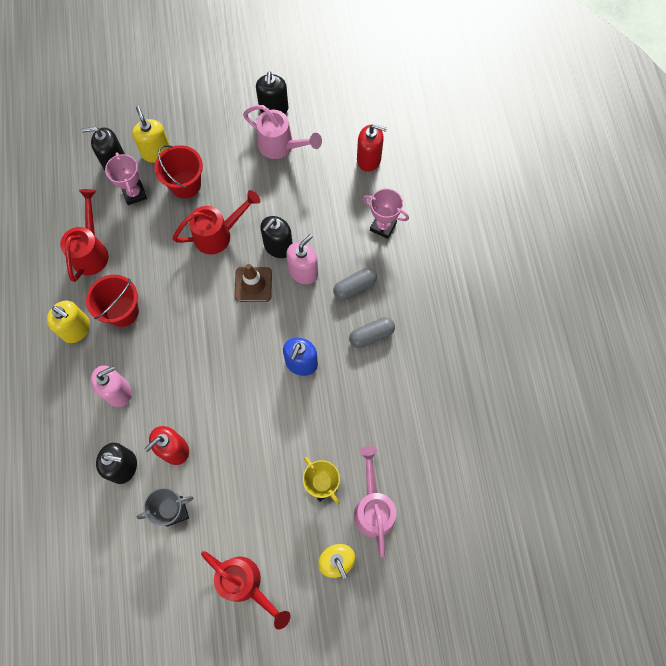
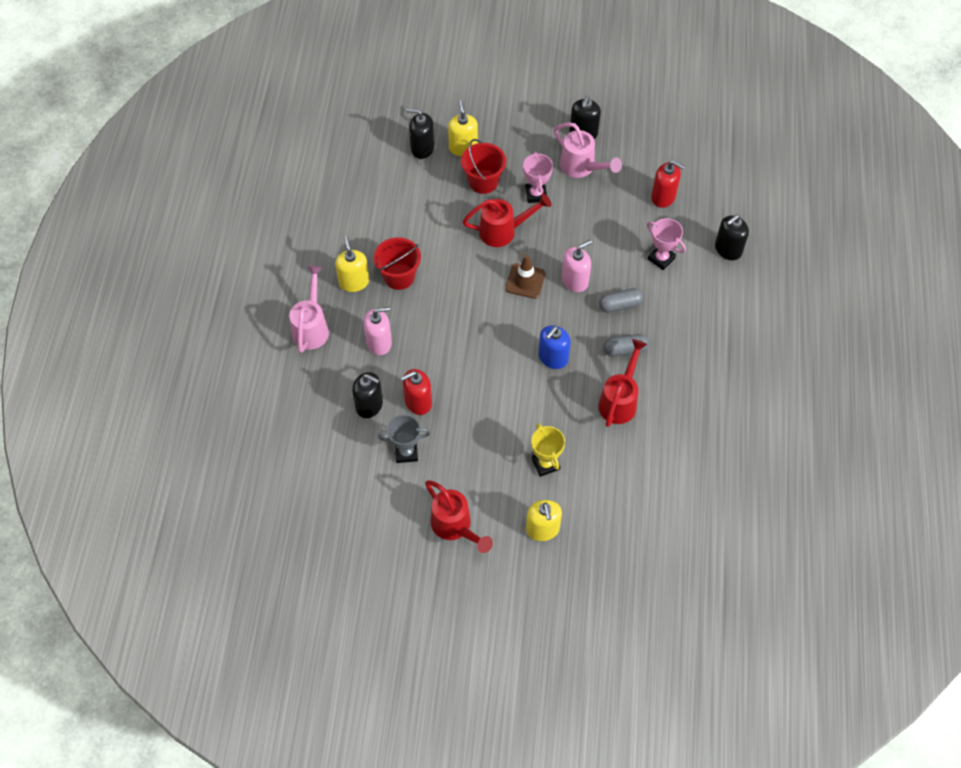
camera: 15 degrees right, 10 degrees down
yellow soap dispenser [47,300,90,343] -> yellow soap dispenser turned 150 degrees counterclockwise [335,237,369,292]
red watering can [60,189,109,282] -> red watering can moved to [598,339,648,427]
pink trophy [105,152,147,205] -> pink trophy moved to [523,152,553,203]
black soap dispenser [260,216,293,258] -> black soap dispenser moved to [715,215,749,260]
pink watering can [354,446,396,557] -> pink watering can moved to [289,265,329,353]

